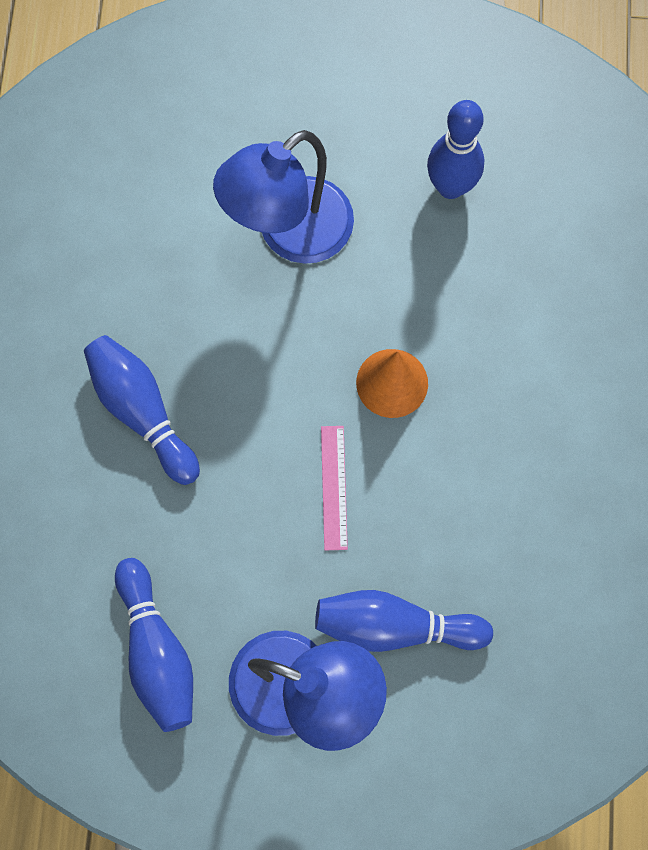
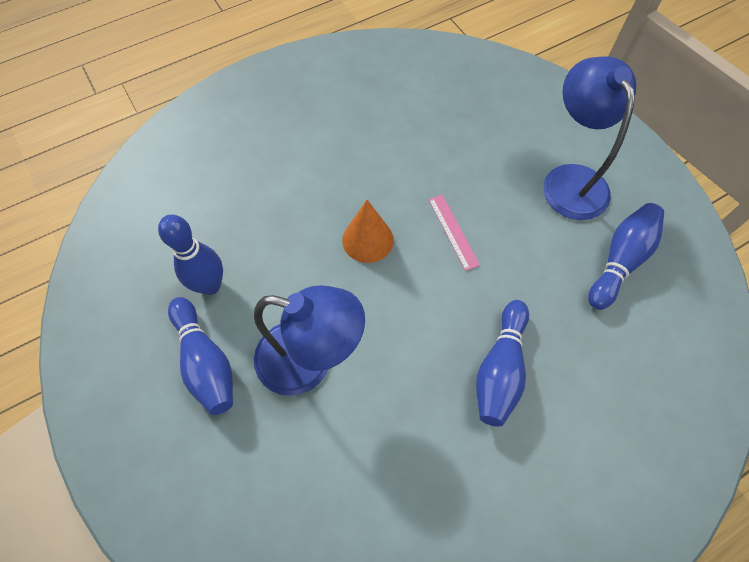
camera: 125 degrees left, 10 degrees down
blue bowling pin [315,590,493,652] -> blue bowling pin moved to [168,297,233,415]
pink ruler [321,426,348,550] -> pink ruler turned 75 degrees counterclockwise [429,195,480,271]

